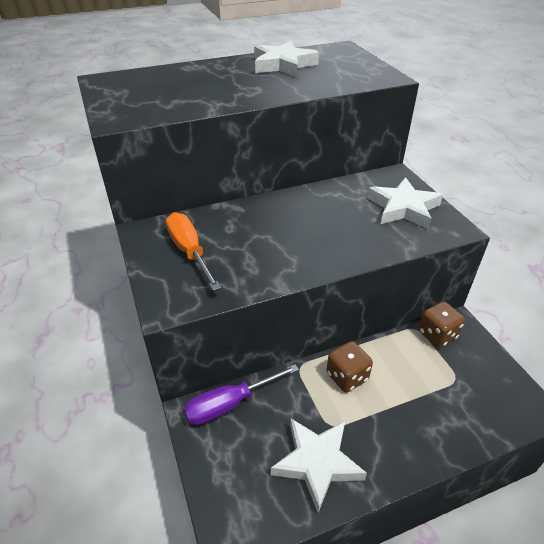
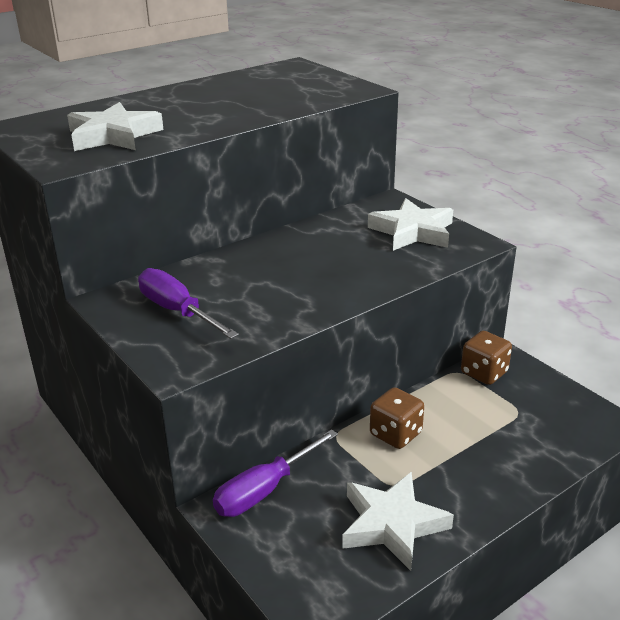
camera: 15 degrees left, 10 degrees down
orange screwdriver [166,212,221,291] -> purple screwdriver [138,268,239,339]
white star [254,41,319,77] -> white star moved to [67,102,164,151]

